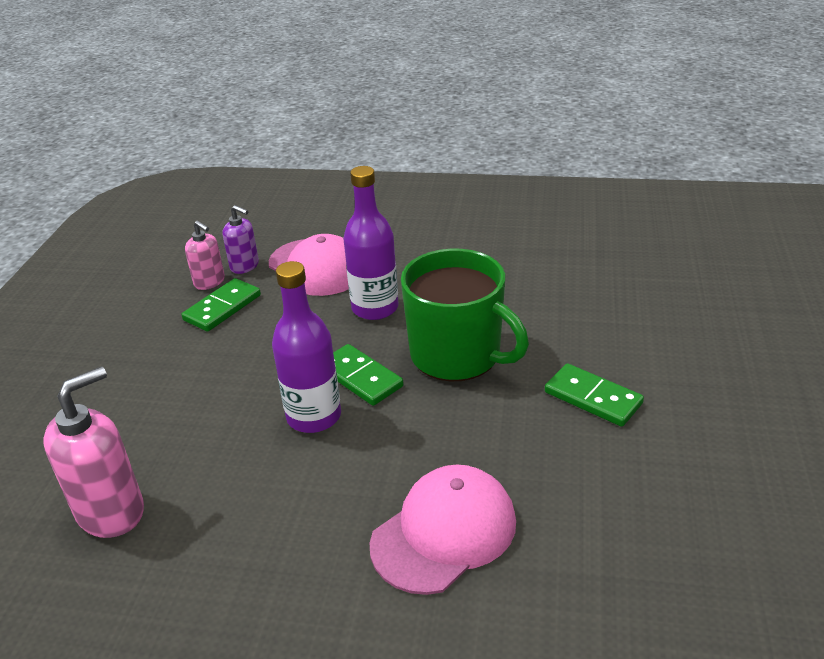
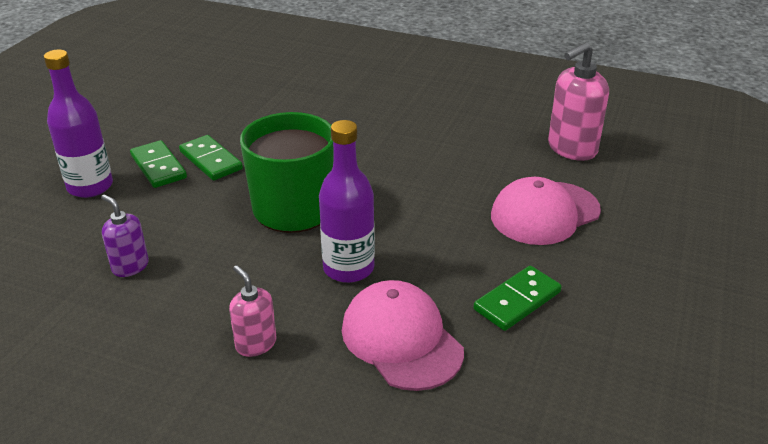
camera: 170 degrees left, 0 degrees up
pink soap dispenser [185,221,225,290] -> pink soap dispenser moved to [229,265,277,357]
purple soap dispenser [223,205,259,274] -> purple soap dispenser moved to [101,194,149,277]
purple bottle [272,261,341,433] -> purple bottle moved to [44,50,113,198]
green domino [333,344,404,406] -> green domino moved to [130,140,187,188]
pink cap [370,464,516,595] -> pink cap moved to [491,177,601,245]

